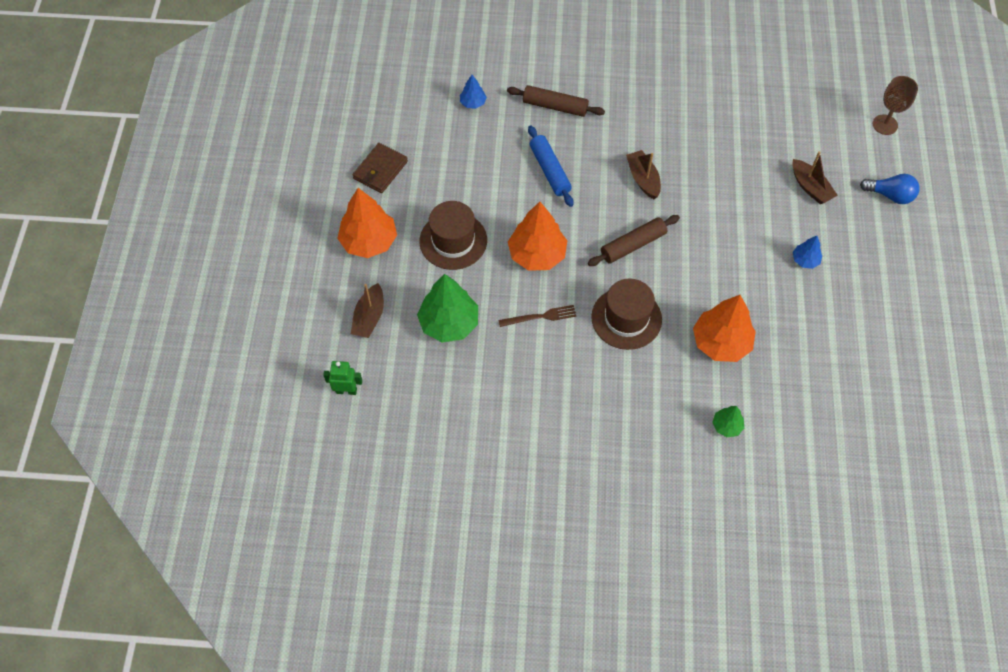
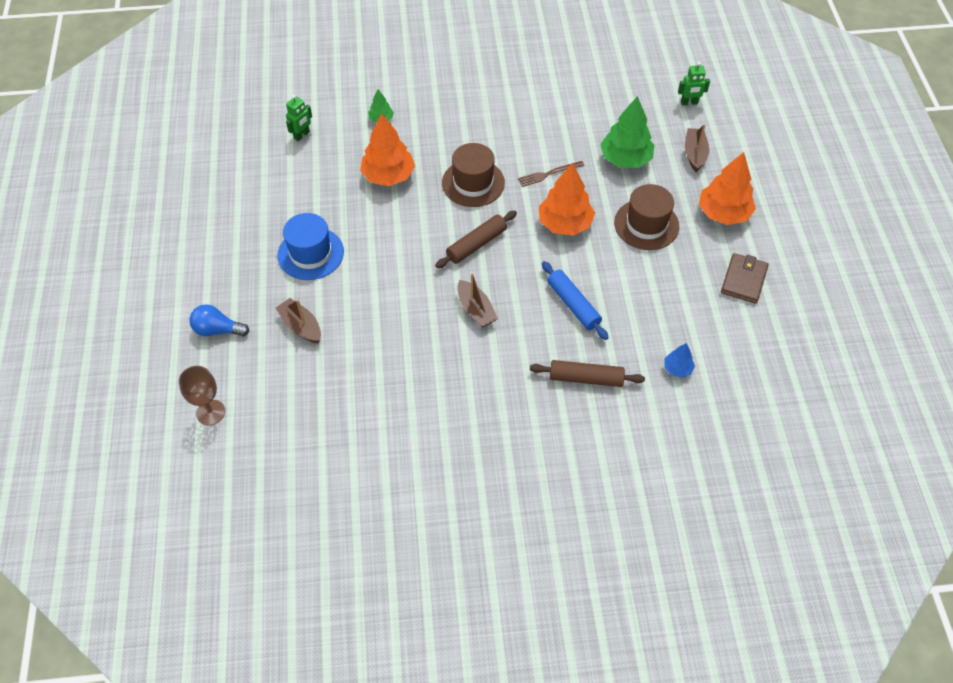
camera: 170 degrees right, 5 degrees down
blue tree [793,236,822,269] -> blue hat [277,213,344,280]
none -> green robot [286,95,312,141]

